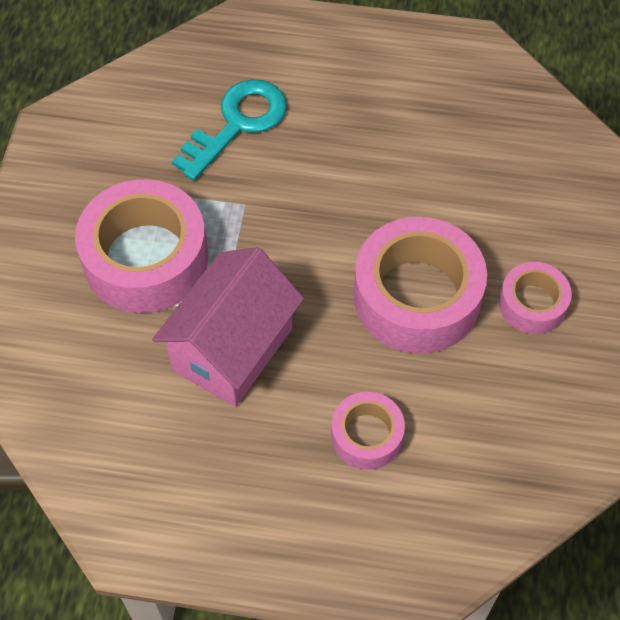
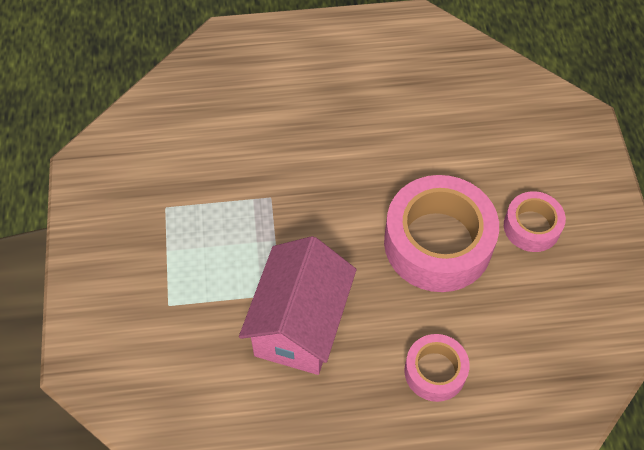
camera: 15 degrees left, 0 degrees up
pink tape [75,179,208,313] -> none
turquoise key [172,79,287,181] -> none

